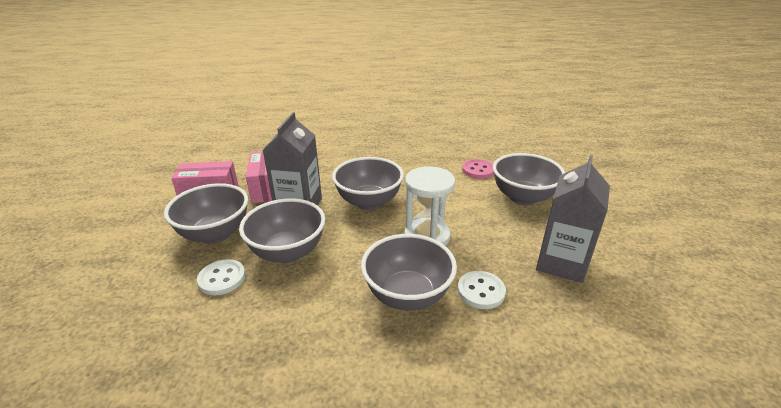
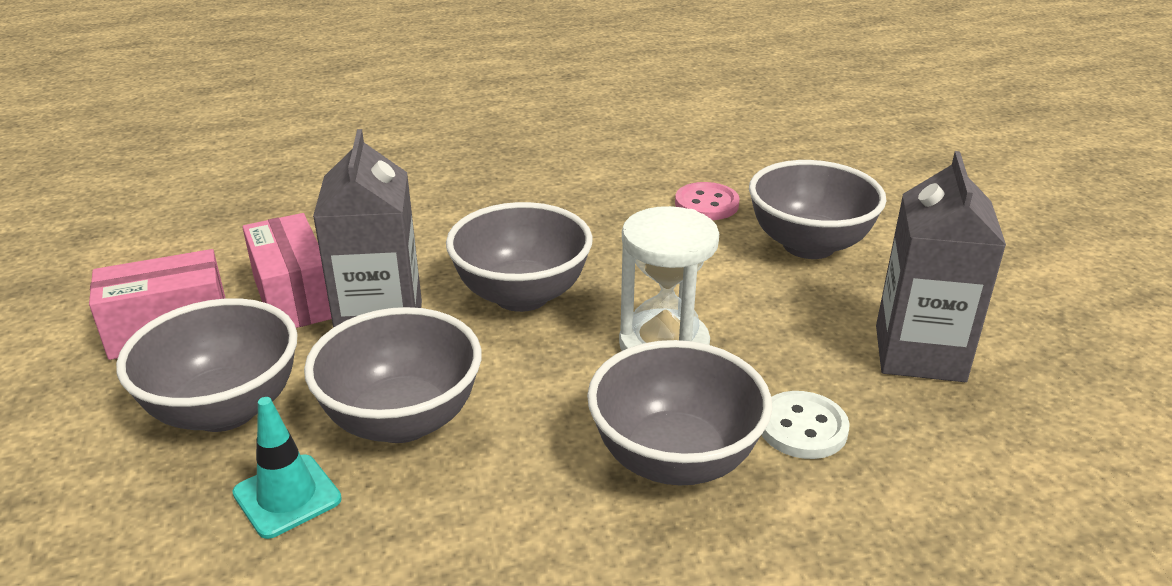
camera: 15 degrees left, 0 degrees up
white button [197,259,246,295] -> turquoise traffic cone [232,397,342,539]

